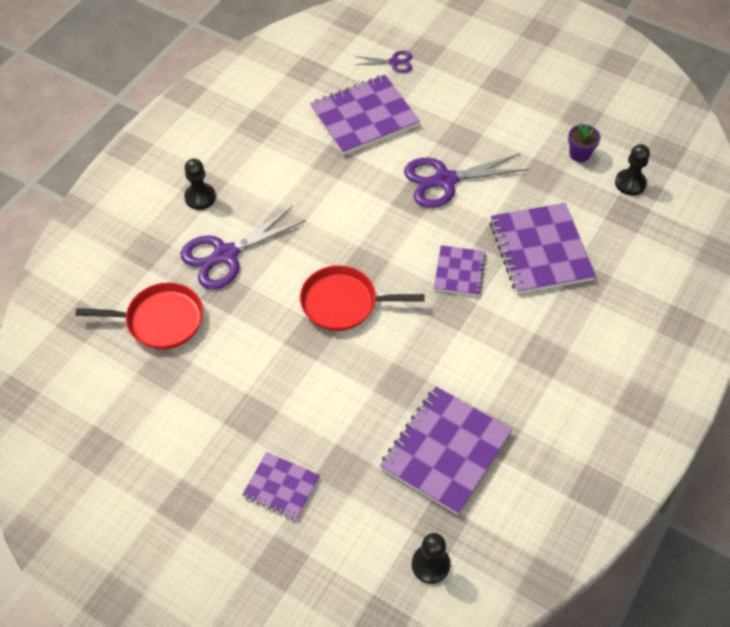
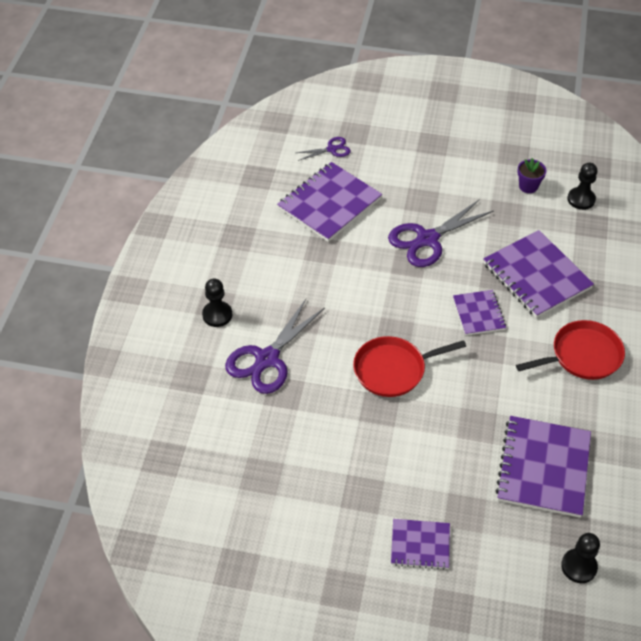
camera: 20 degrees left, 5 degrees down
red pan [75,282,203,349] -> red pan moved to [516,320,625,380]

